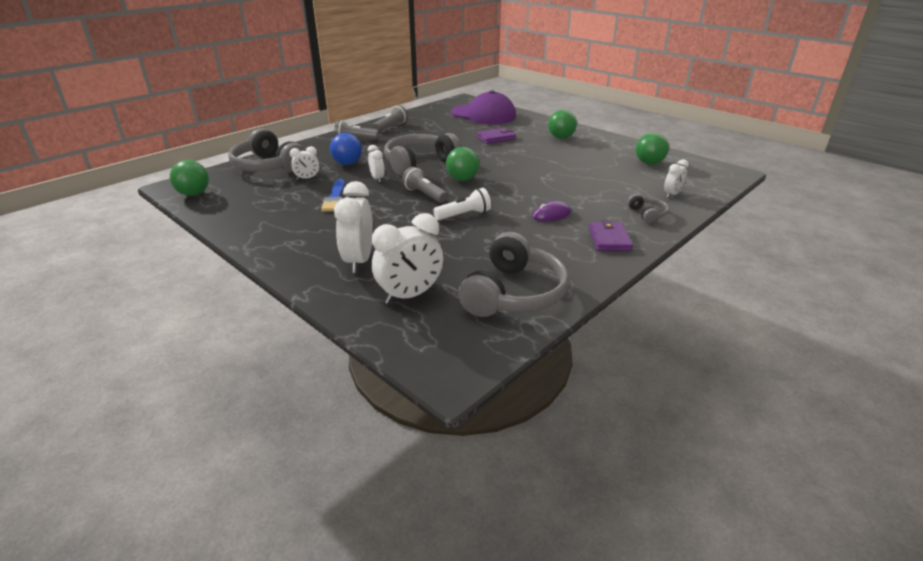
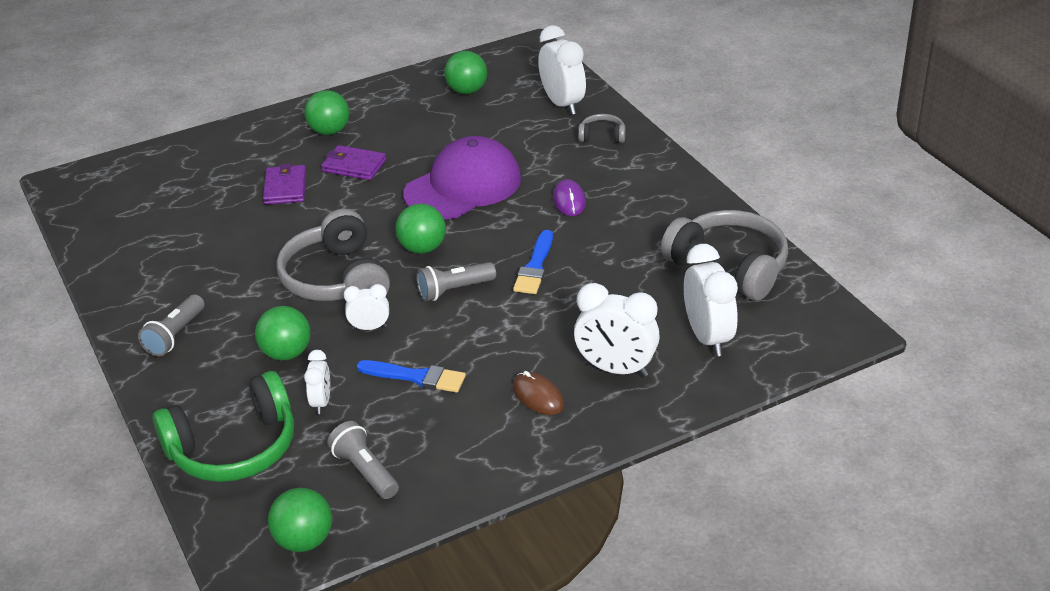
camera: 70 degrees left, 5 degrees up
grey headphones [228,128,306,172] -> green headphones [153,371,294,482]
blue ball [330,133,362,165] -> green ball [255,306,311,361]
grey flashlight [373,105,408,132] -> grey flashlight moved to [327,421,399,499]
white flashlight [433,188,491,220] -> blue brush [513,230,553,294]
purple cap [451,90,516,125] -> purple cap moved to [403,136,521,219]
purple wallet [589,220,633,251] -> purple wallet moved to [321,145,386,180]
white clock [664,159,689,198] -> white clock [538,25,586,115], size x1.82
none -> brown mouse [513,371,564,415]

